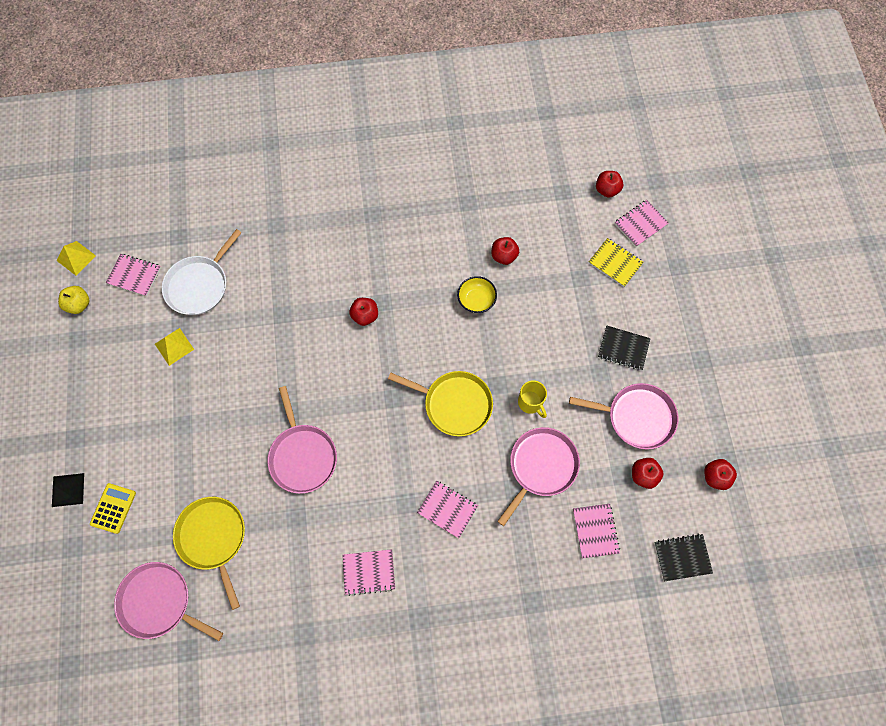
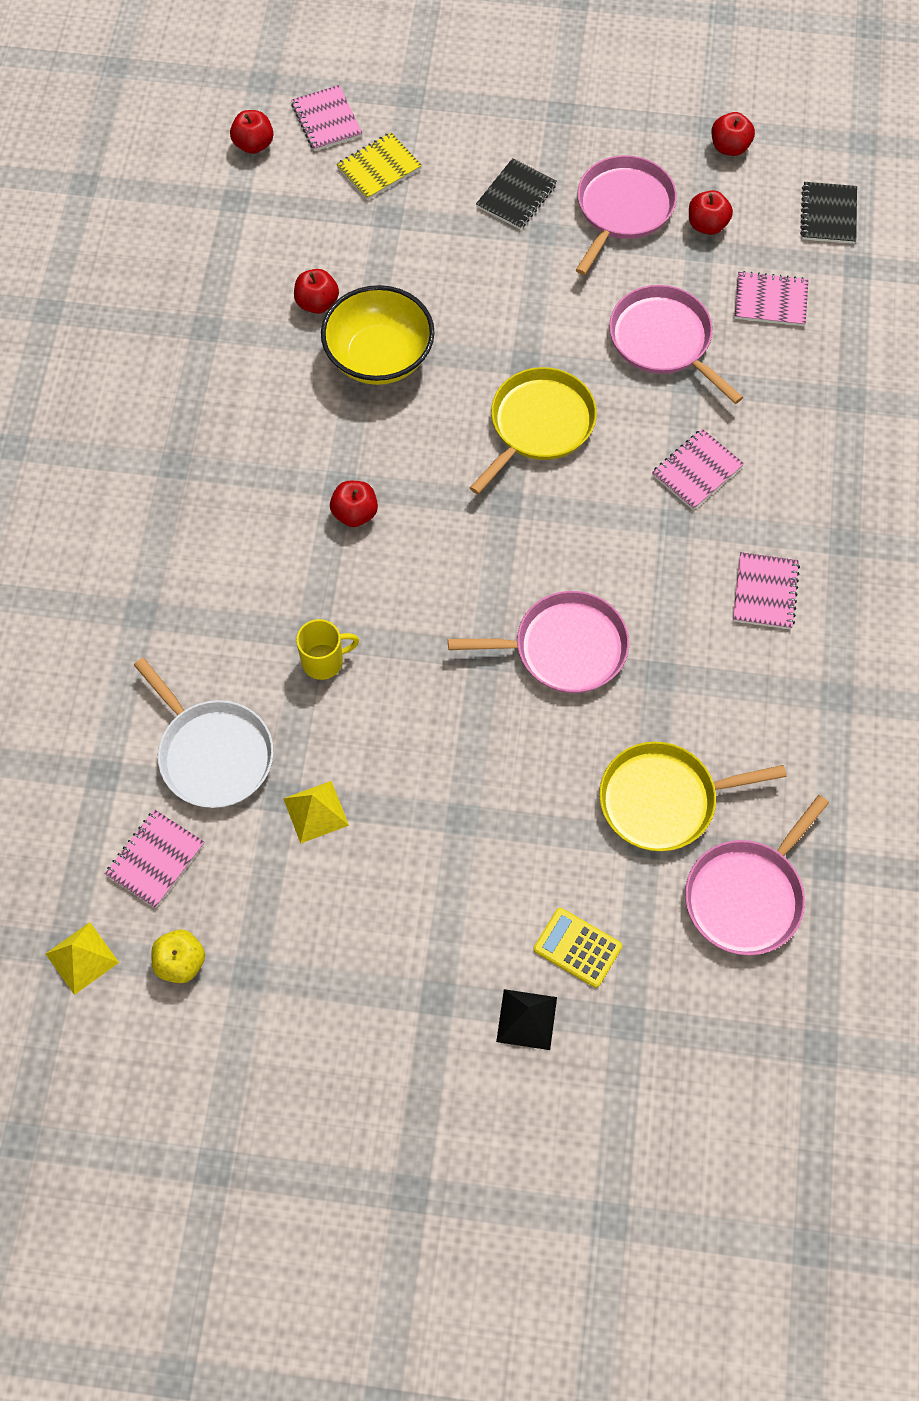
camera: 75 degrees left, 5 degrees down
yellow bowl [457,276,497,313] -> yellow bowl [321,285,435,385], size x1.76
yellow mug [518,380,547,418] -> yellow mug moved to [296,619,359,680]

